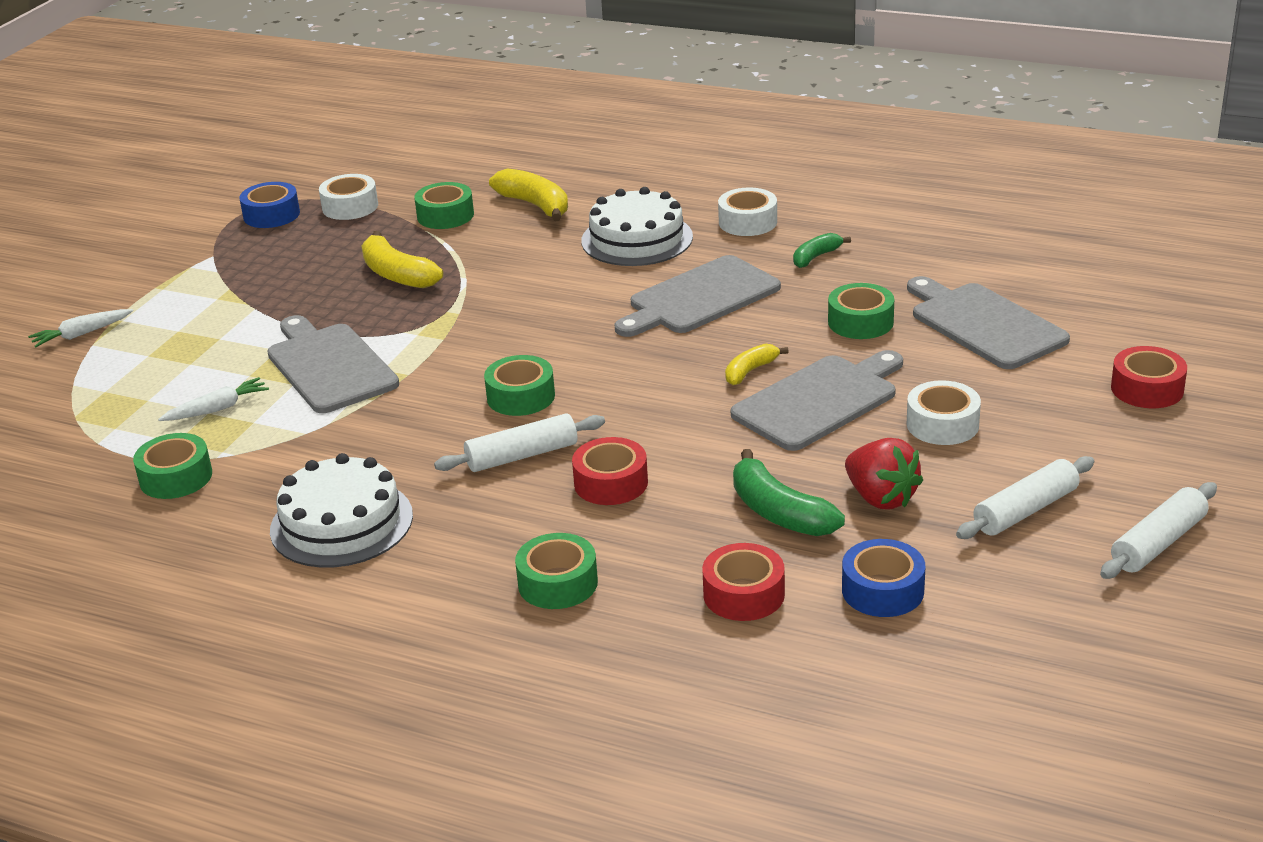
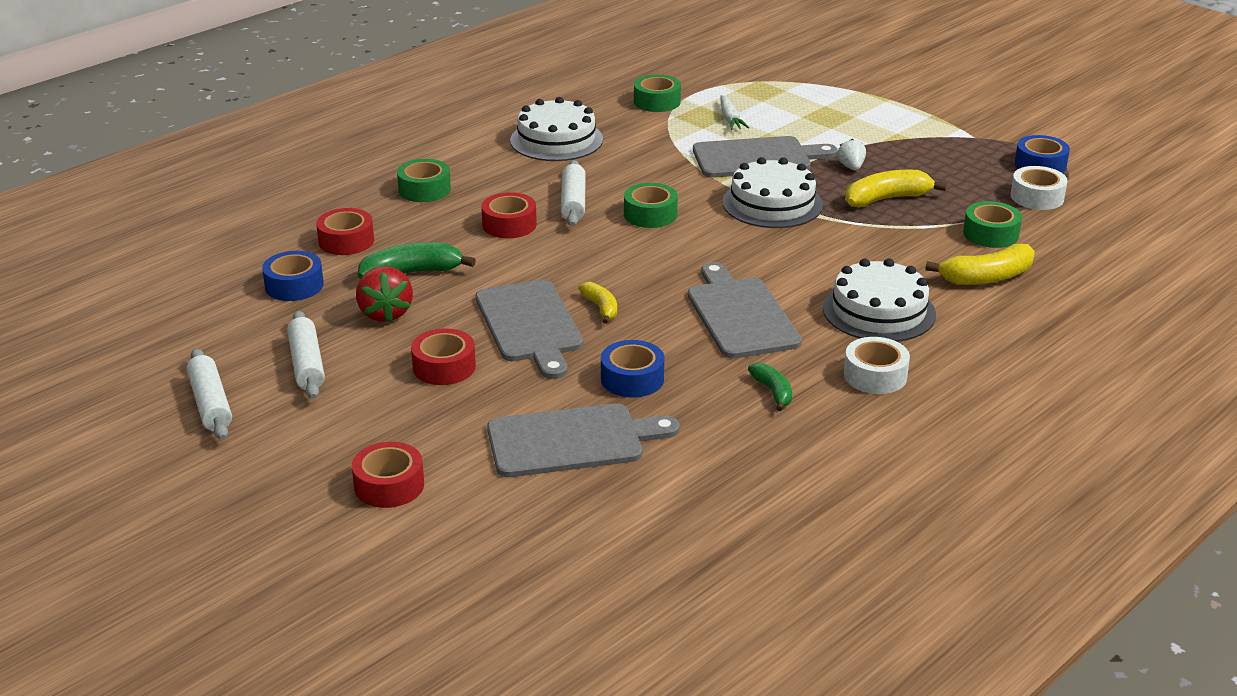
camera: 110 degrees right, 0 degrees up
white carrot [28,309,133,347] -> none
green tape [828,283,894,339] -> blue tape [601,340,664,397]
red strawberry [845,438,923,510] -> red strawberry turned 90 degrees counterclockwise [356,266,413,322]
white tape [907,380,981,445] -> red tape [411,329,476,385]
none -> white cake [722,157,823,228]
none -> white strawberry [837,139,866,170]

